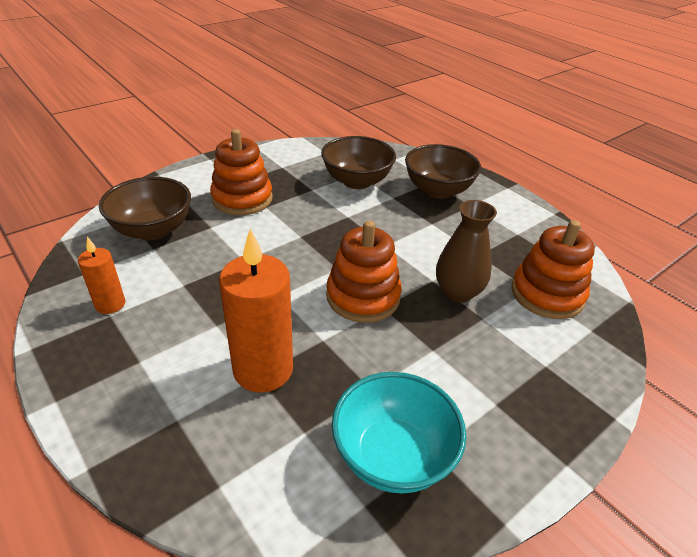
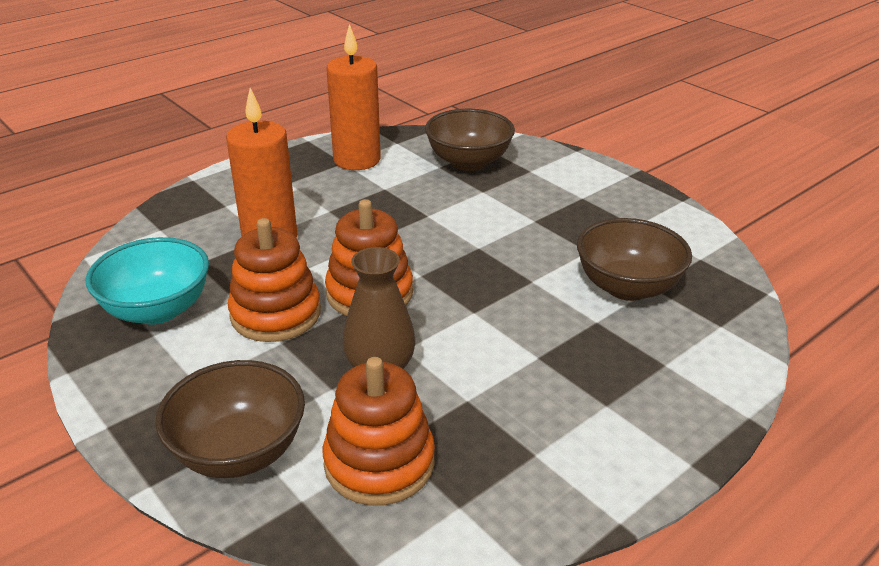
camera: 90 degrees right, 5 degrees down
orange candle [78,237,125,314] -> orange candle [326,24,381,170], size x1.85
orange stacking toy [210,129,273,215] -> orange stacking toy moved to [228,218,321,342]
brown bowl [405,144,481,199] -> brown bowl moved to [155,360,305,478]

